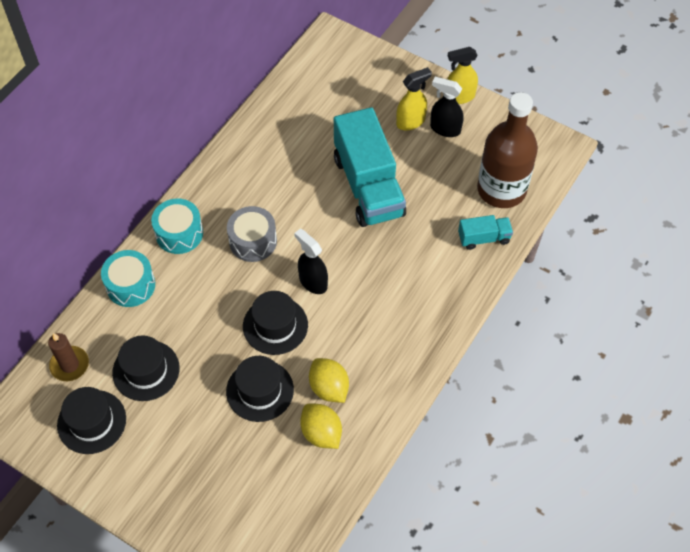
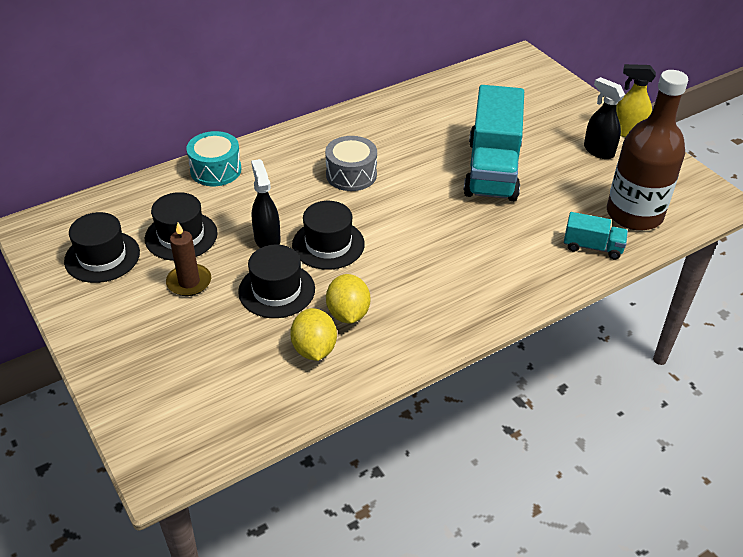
camera: 25 degrees right, 15 degrees down
brown candle [48,333,89,381] -> brown candle moved to [166,223,211,296]
turquoise drum [151,199,203,254] -> none
black spray bottle [294,229,328,294] -> black spray bottle moved to [251,159,281,248]
yellow spray bottle [396,67,432,130] -> none

